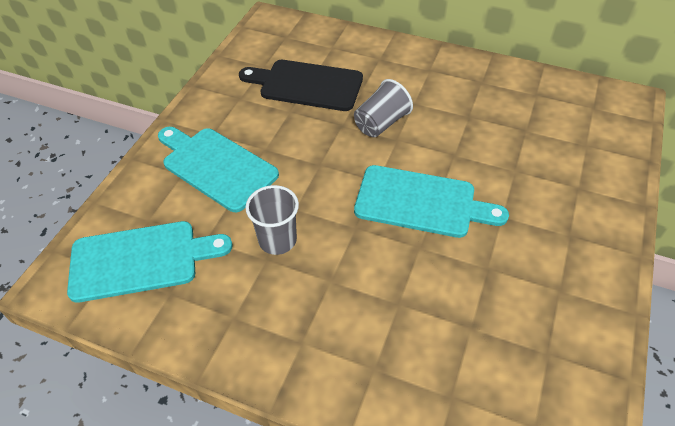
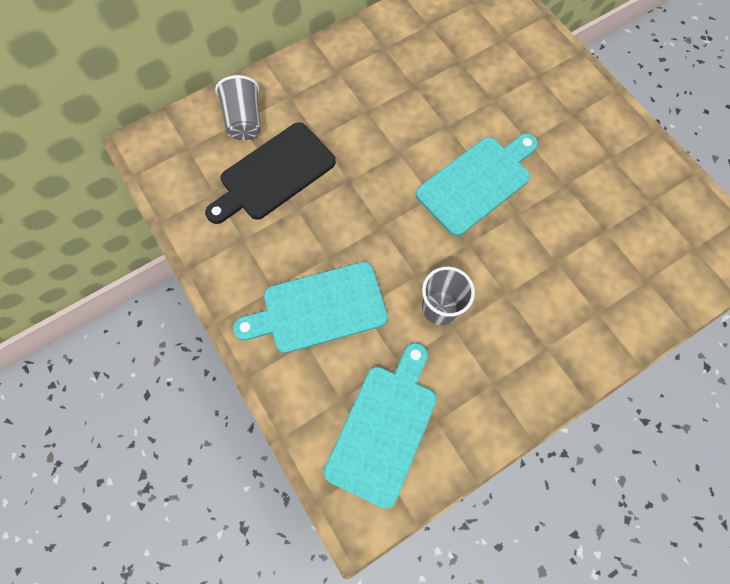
camera: 55 degrees left, 20 degrees up
grey cup [354,79,413,137] -> grey cup moved to [215,75,261,140]

